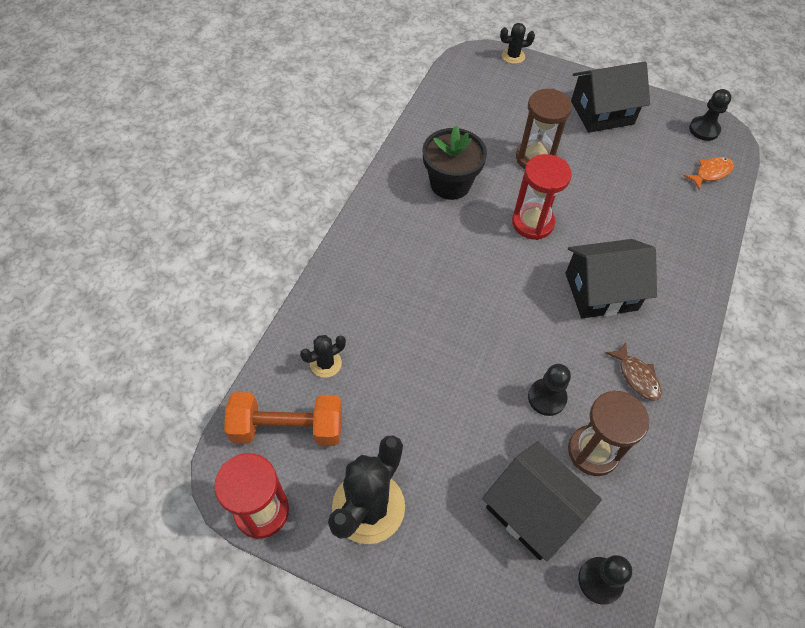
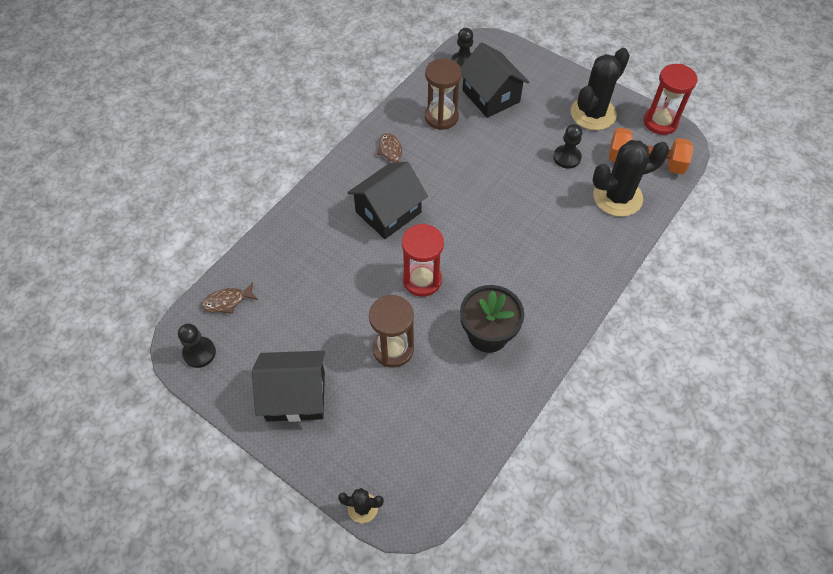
camera: 165 degrees left, 0 degrees up
black cactus [300,335,346,378] -> black cactus [592,140,669,217], size x2.05
black pawn [528,364,571,416] -> black pawn moved to [553,124,582,169]
black house [565,239,657,318] -> black house turned 45 degrees counterclockwise [347,162,428,239]
orange fish [684,157,734,190] -> brown fish [201,282,258,314]

